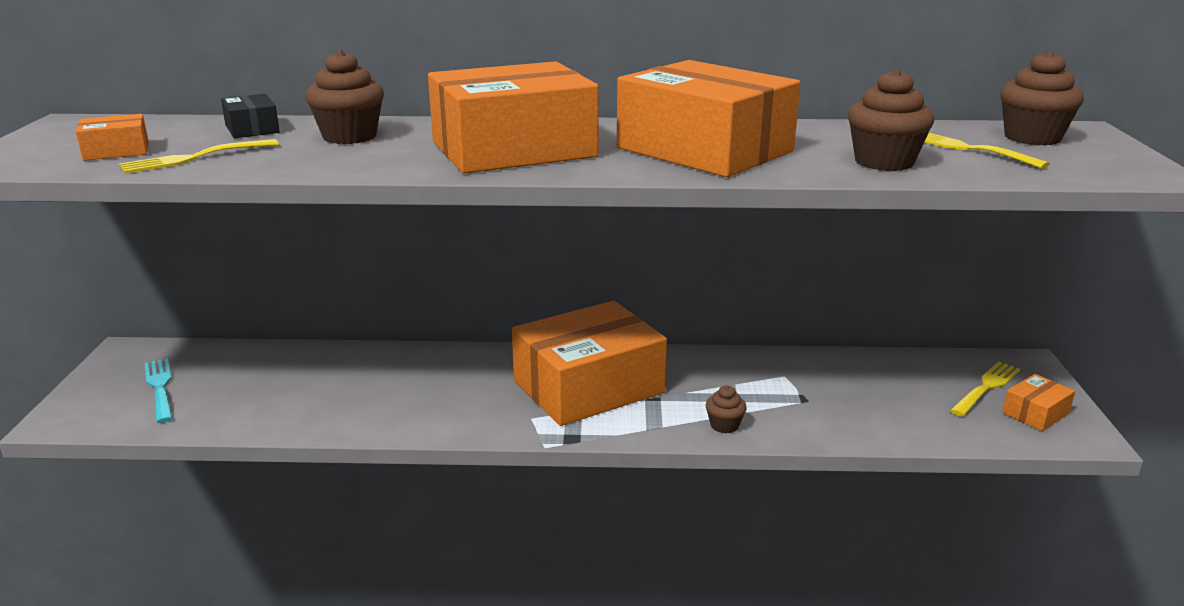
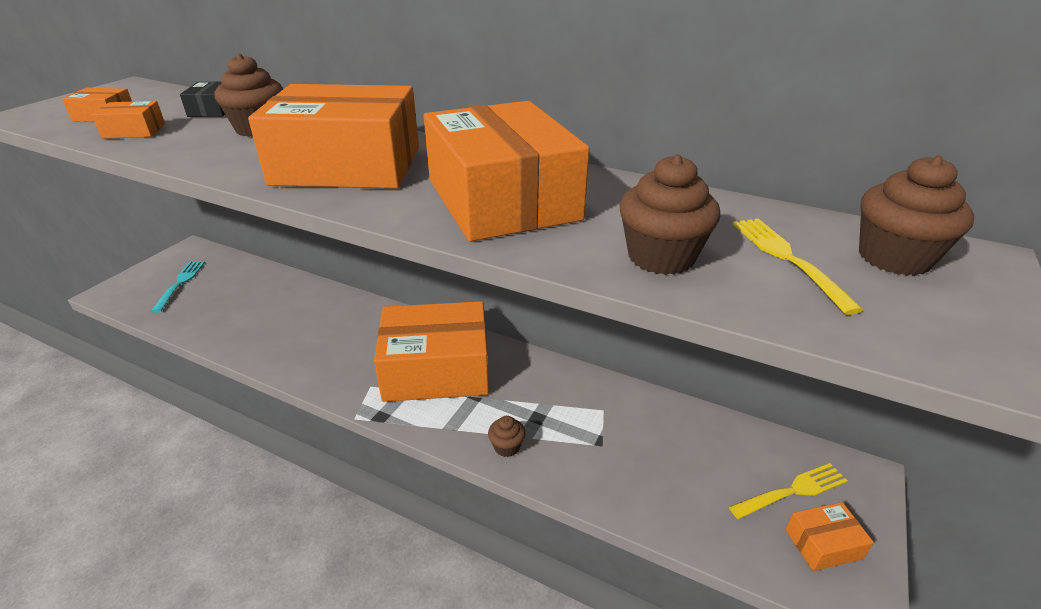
camera: 25 degrees right, 10 degrees up
yellow fork [119,139,279,173] -> orange box [92,101,165,139]

